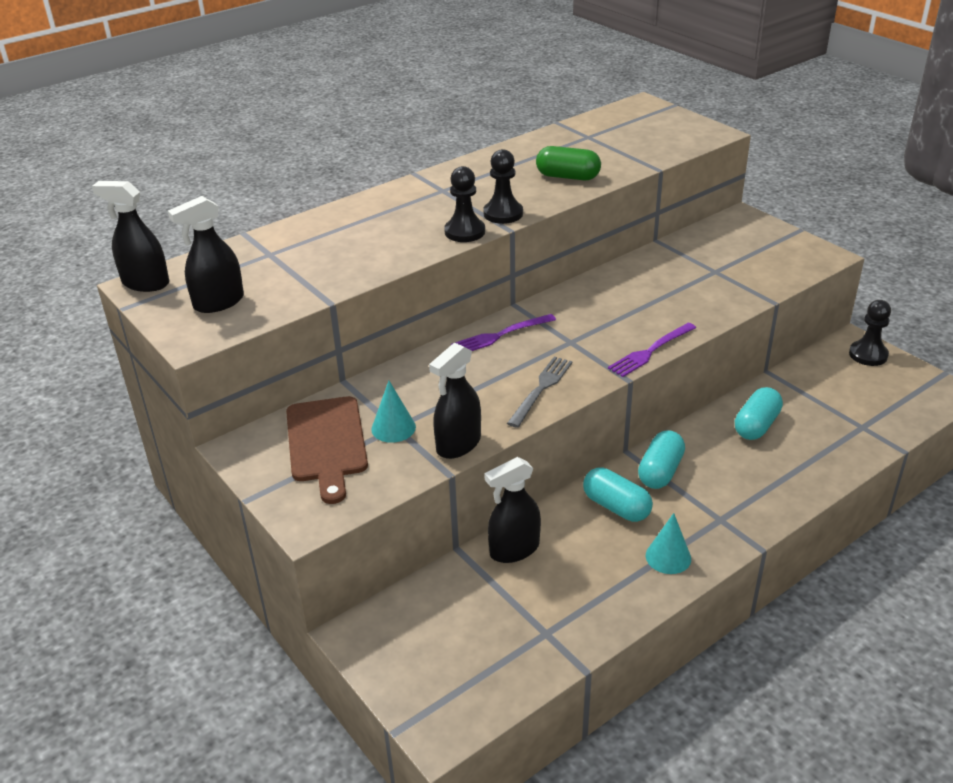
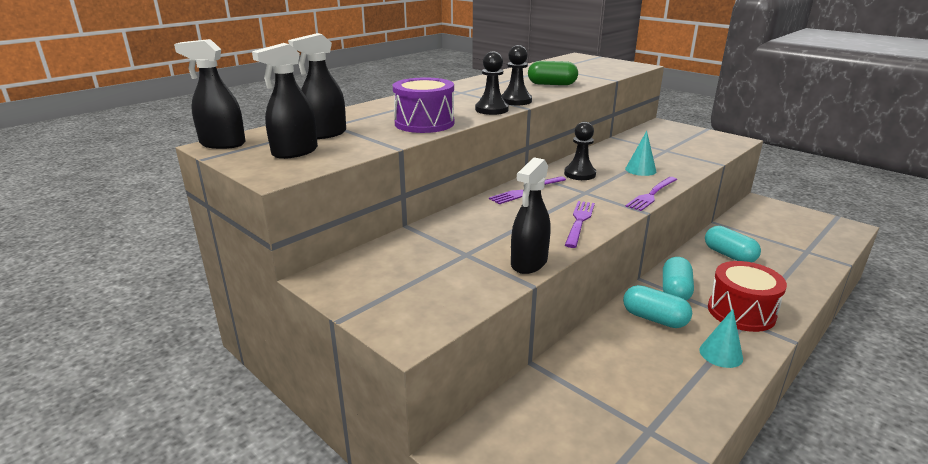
camera: 10 degrees left, 10 degrees down
brown cutting board [286,396,368,504] -> none
turquoise cone [371,381,416,443] -> turquoise cone moved to [625,131,656,176]
black spray bottle [484,457,541,563] -> black spray bottle moved to [288,33,346,139]
grey fork [507,356,572,428] -> purple fork [565,201,595,248]
turquoise capsule [735,387,783,440] -> turquoise capsule turned 60 degrees counterclockwise [705,226,761,262]
black pawn [849,300,891,366] -> black pawn moved to [564,122,596,180]
none -> purple drum [393,77,454,133]
none -> red drum [708,261,787,332]

